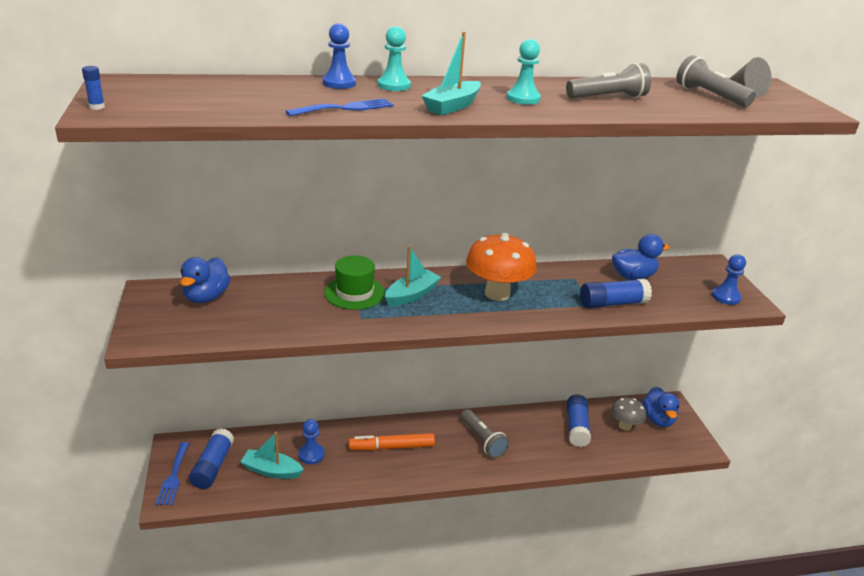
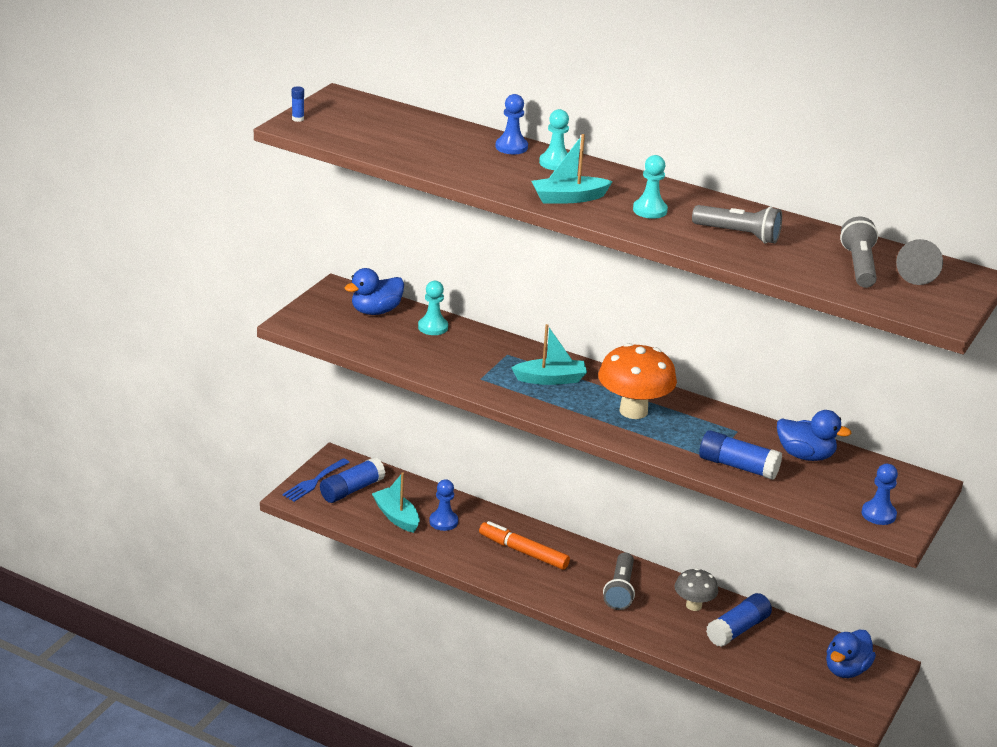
camera: 40 degrees right, 0 degrees up
blue fork [285,98,394,116] -> none
green hat [324,255,385,310] -> none
grey mushroom [611,397,646,431] -> grey mushroom moved to [674,568,718,611]
none -> turquoise pawn [418,281,448,335]

